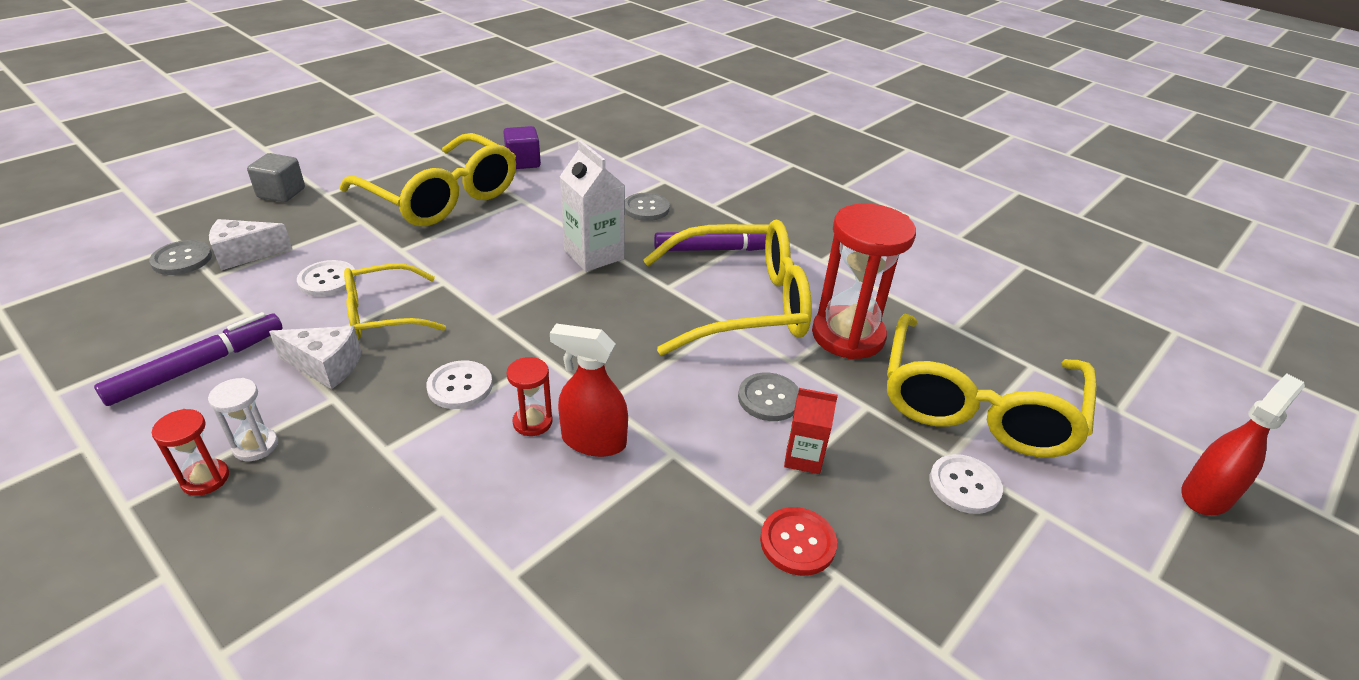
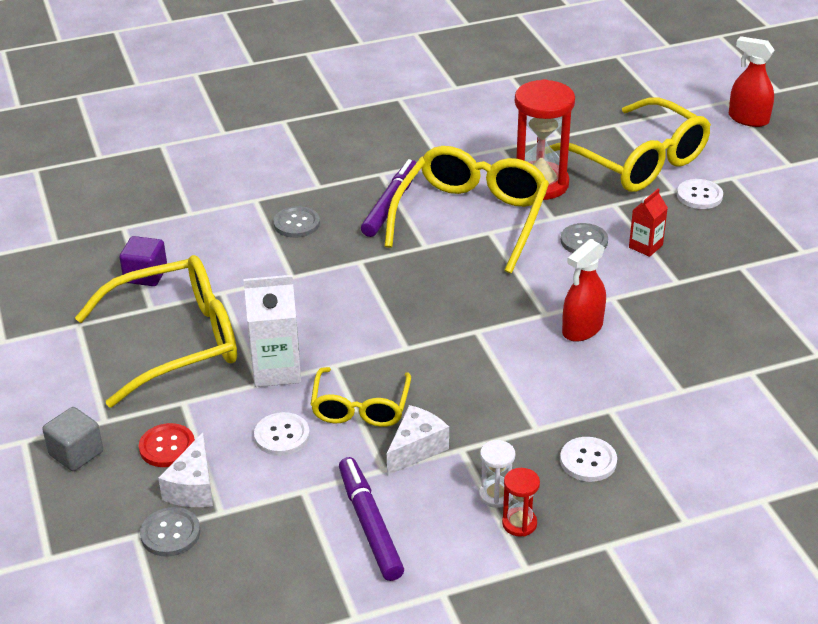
camera: 60 degrees left, 0 degrees up
white button [426,360,493,409] -> white button moved to [560,437,617,482]
red hourglass [506,357,553,436] -> none
white carton [560,140,625,272] -> white carton moved to [244,275,301,387]
red button [760,507,837,576] -> red button moved to [139,423,195,467]
red spray bottle [1181,373,1305,515] -> red spray bottle turned 45 degrees counterclockwise [729,36,775,127]

